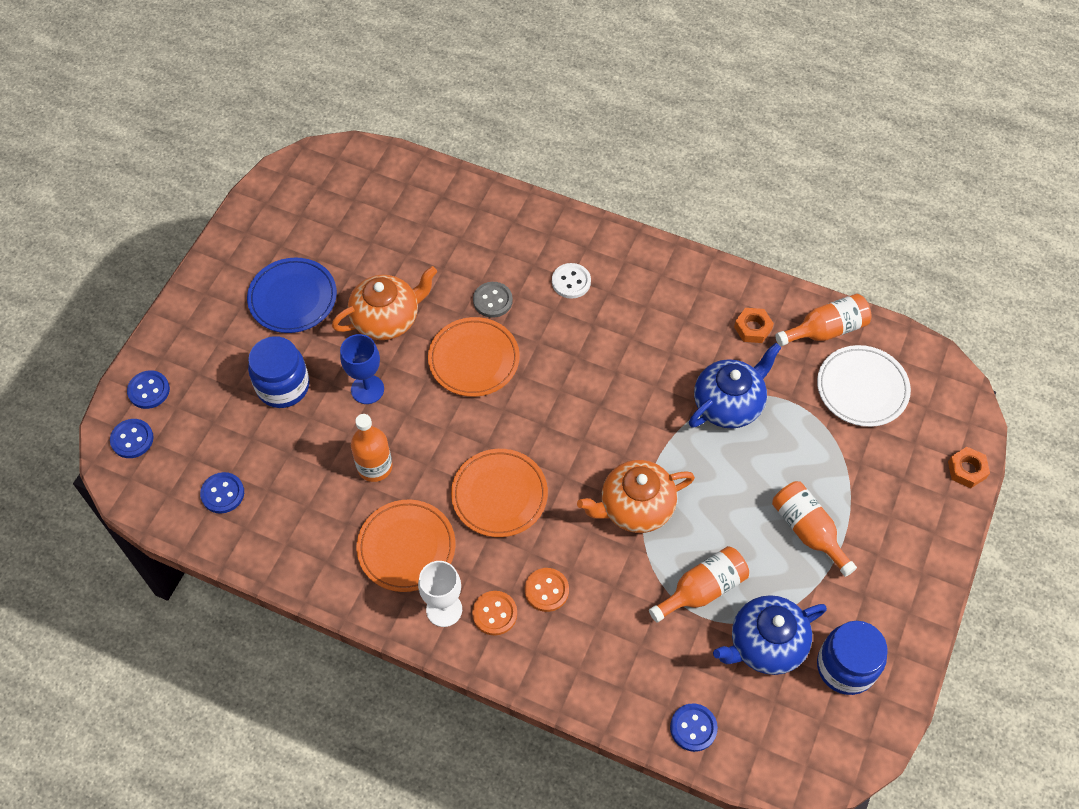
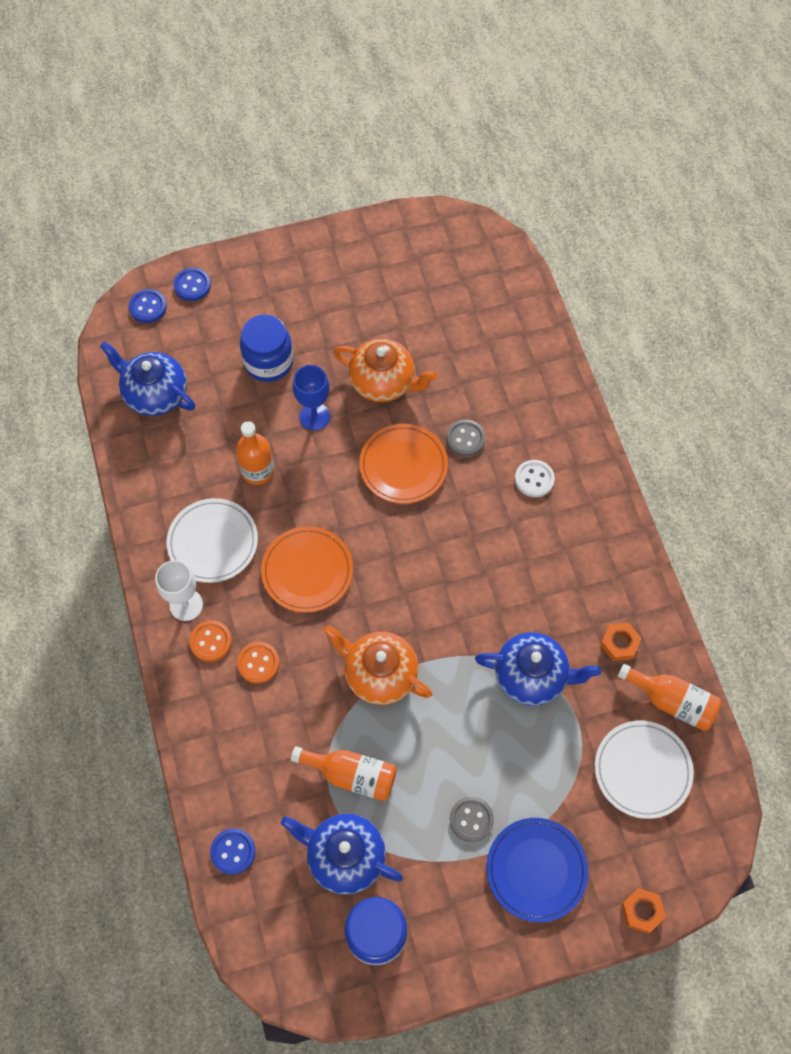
camera: 50 degrees right, 5 degrees up
blue button [200,472,244,514] -> blue teapot [100,341,195,416]
blue plate [247,258,337,333] -> blue plate moved to [486,818,588,922]
orange plate [357,500,456,592] -> white plate [166,498,258,583]
orange bottle [772,481,857,577] -> grey button [449,797,494,842]

